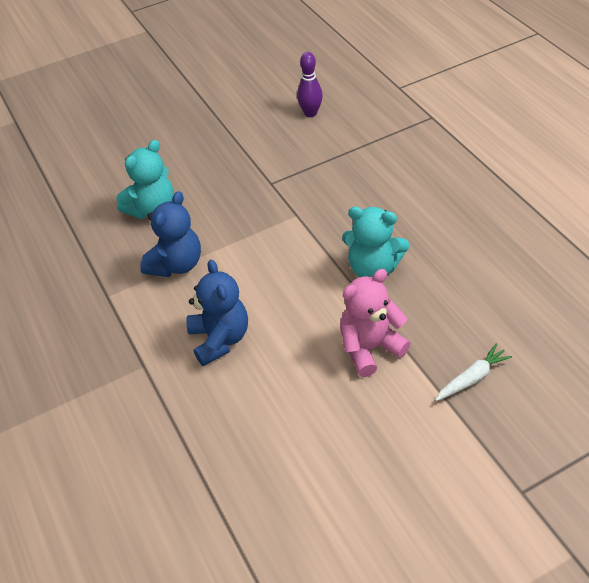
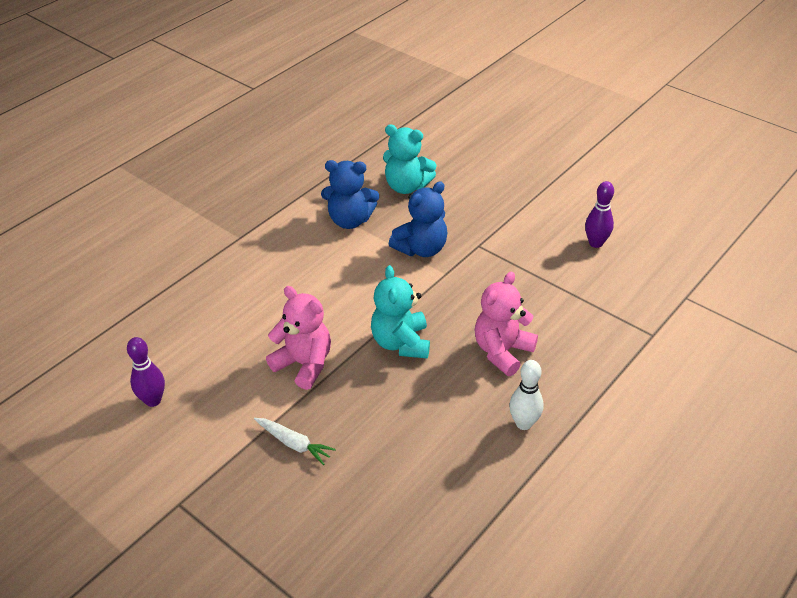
camera: 65 degrees right, 5 degrees down
blue teddy bear [186,259,248,366] -> blue teddy bear moved to [389,181,447,257]
none -> purple bowling pin [127,337,165,407]
none -> pink teddy bear [475,271,538,376]
none -> white bowling pin [509,360,543,430]

